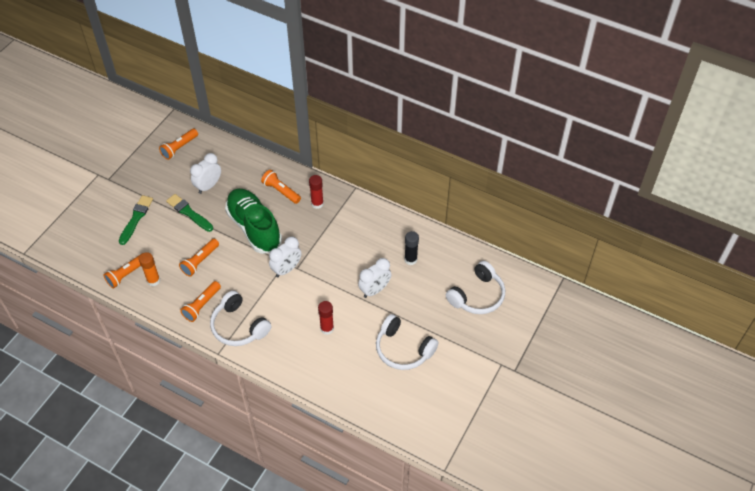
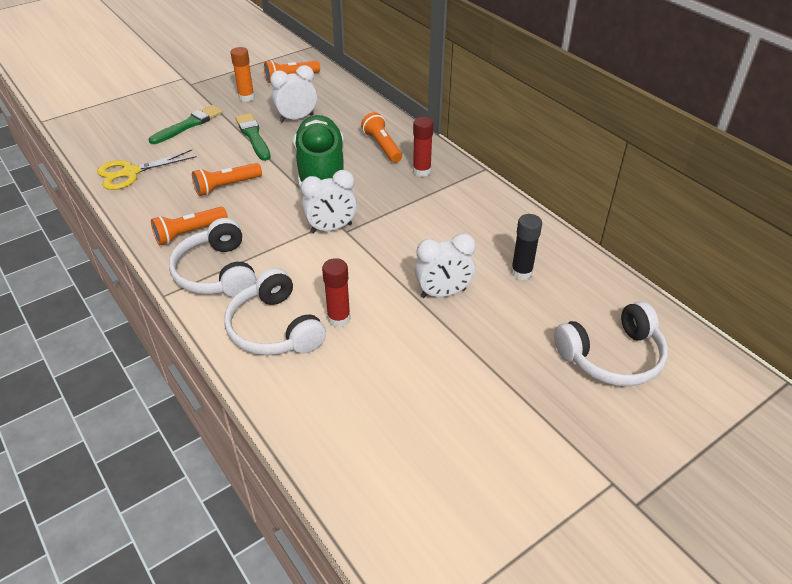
camera: 25 degrees right, 10 degrees down
orange flashlight [103,254,141,288] -> yellow scissors [97,150,197,190]
orange glue stick [139,252,160,286] -> orange glue stick moved to [231,47,255,102]
white headphones [376,314,438,370] -> white headphones moved to [224,268,326,355]

